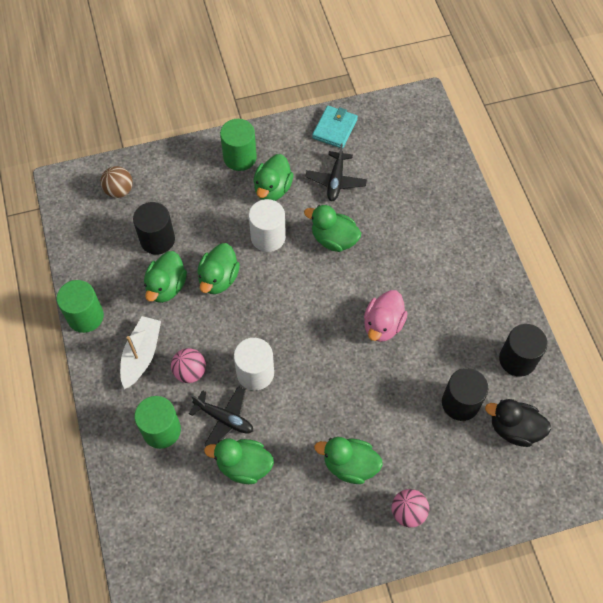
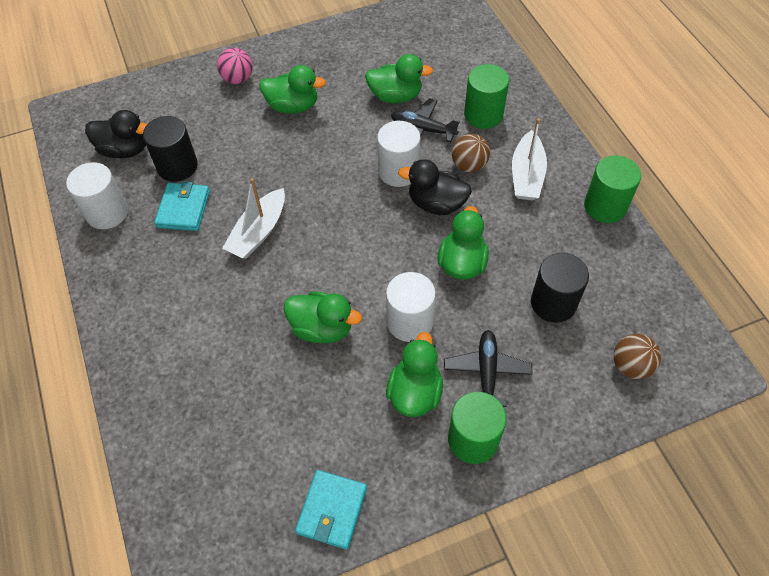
camera: 175 degrees right, 5 degrees down
green duck [144,251,187,303] -> none
pink ball [171,348,206,383] -> brown ball [452,134,490,172]
black plane [305,143,367,201] -> black plane moved to [444,330,532,407]
pink duck [364,290,408,342] -> white boat [222,178,285,259]
black cylinder [499,324,548,377] -> white cylinder [66,162,128,229]
none -> turquoise wallet [154,181,210,231]
none -> black duck [398,159,472,215]

